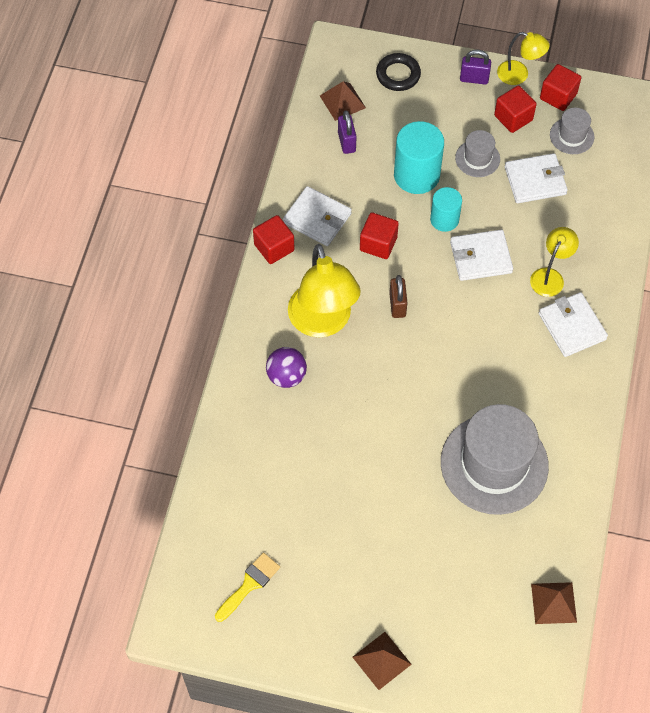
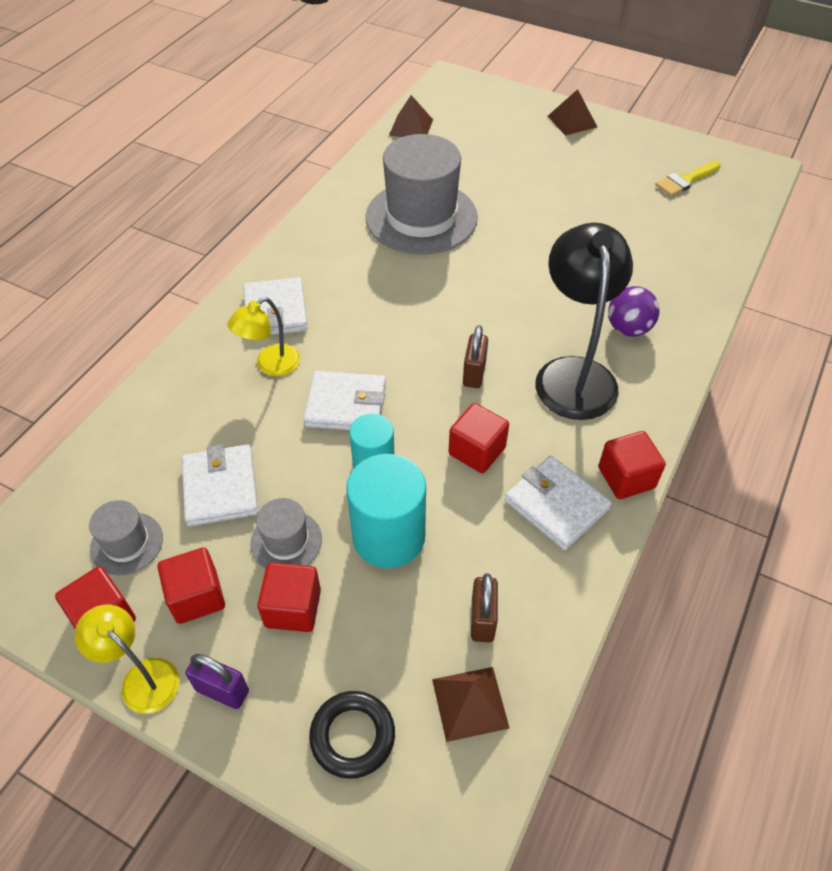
camera: 165 degrees left, 10 degrees down
yellow lamp [288,244,361,338] -> black lamp [535,223,633,420]
purple padlock [338,110,357,154] -> brown padlock [471,573,498,642]
white wallet [505,153,568,203] -> white wallet turned 75 degrees clockwise [182,444,259,526]
none -> red cube [257,562,321,632]

